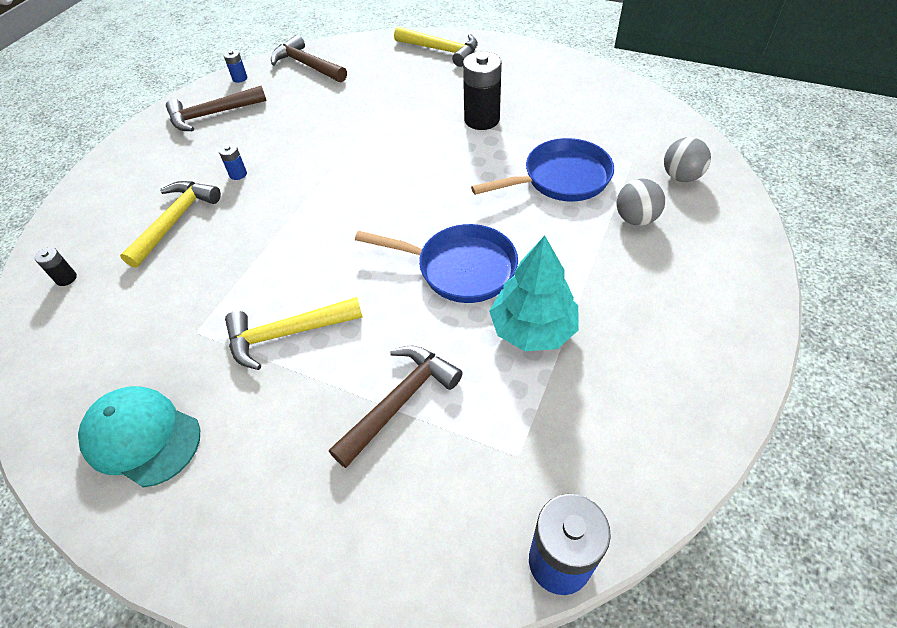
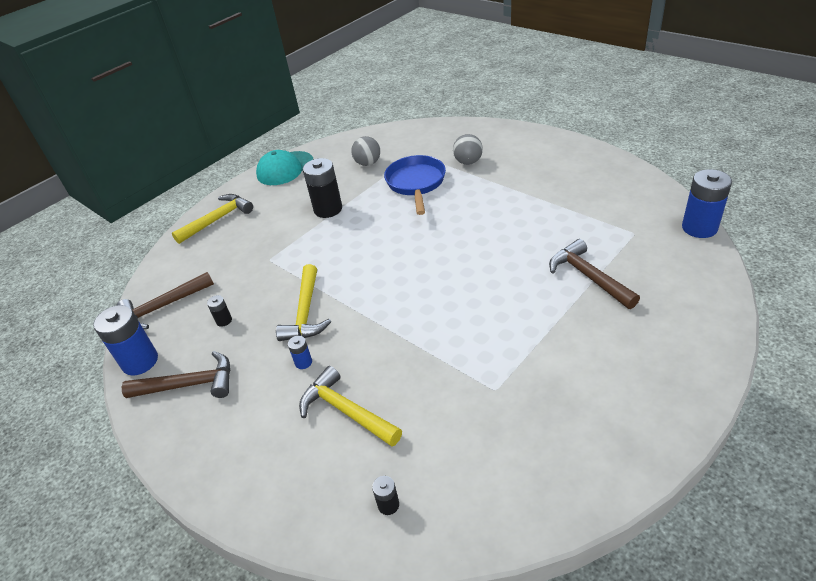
camera: 70 degrees left, 10 degrees down
turquoise cap [78,386,200,488] -> turquoise cap moved to [256,150,313,185]
brown hammer [166,86,267,131] -> brown hammer turned 90 degrees counterclockwise [122,351,231,398]
blue battery [224,50,247,83] -> blue battery [93,305,158,376], size x2.14
yellow hammer [225,297,363,370] -> yellow hammer moved to [276,264,331,341]
blue pan [355,224,518,303] -> none
turquoise tree [489,235,579,351] -> none
grey ball [664,137,711,182] -> grey ball moved to [351,136,380,166]
none -> black battery [207,295,232,327]

